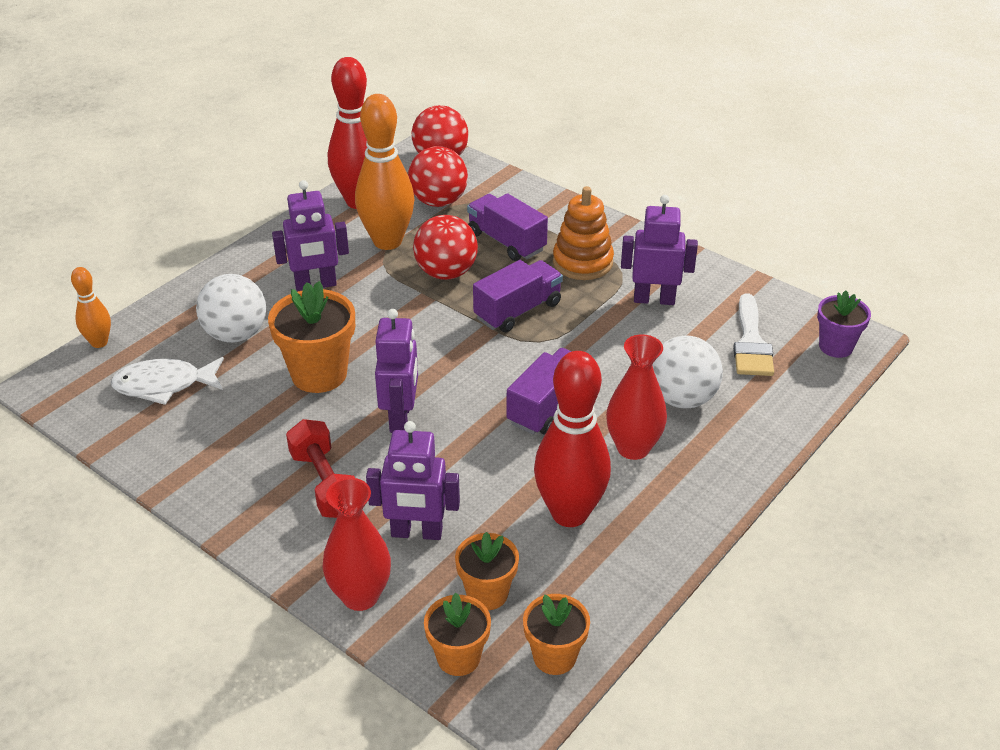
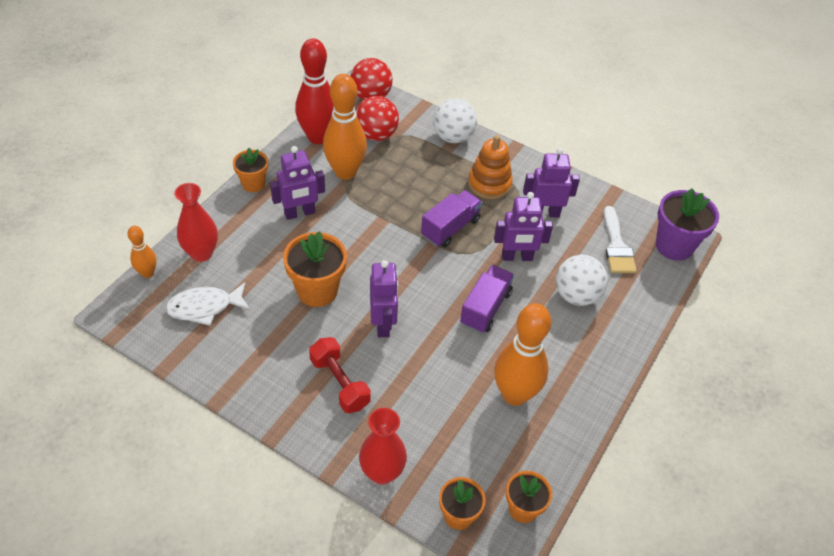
camera: 10 degrees left, 10 degrees up
white ball [196,274,266,343] -> white ball moved to [433,98,477,143]
purple robot [366,421,460,540] -> purple robot moved to [494,192,553,261]
red ball [413,215,478,280] -> none
orange flower pot [455,532,519,610] -> orange flower pot moved to [233,148,268,192]
purple truck [467,193,548,261] -> none
red bowling pin [534,351,611,527] -> orange bowling pin [494,303,551,406]
red vase [606,334,667,460] -> red vase moved to [174,183,218,262]
purple flower pot [817,290,871,358] -> purple flower pot [656,188,719,261], size x1.61

